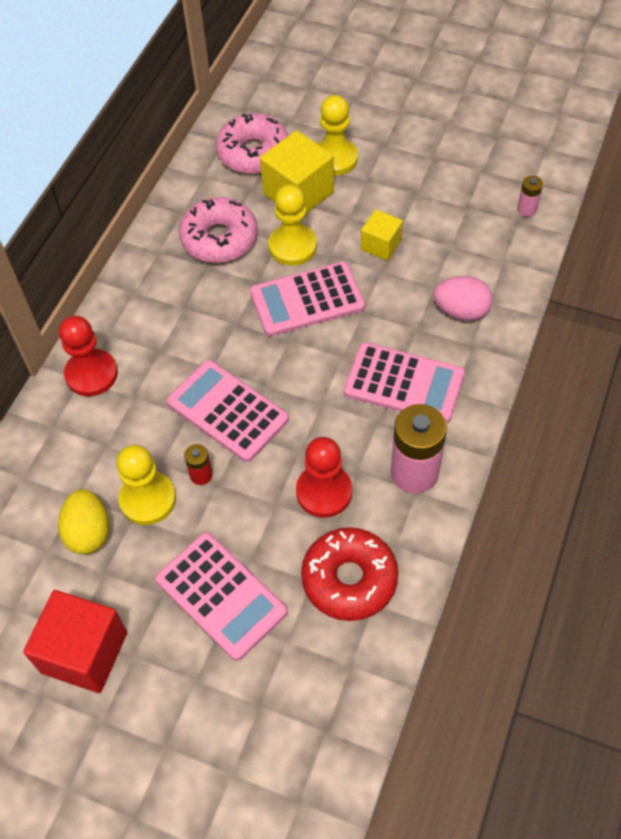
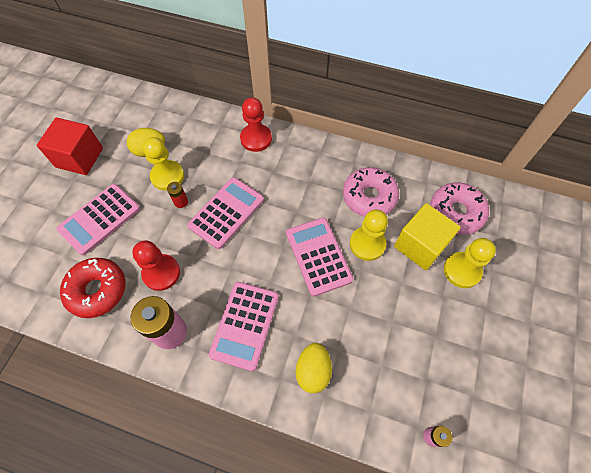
camera: 85 degrees right, 5 degrees up
yellow cube [361,210,403,261] -> none
pink egg [434,276,493,321] -> yellow egg [295,343,332,393]

